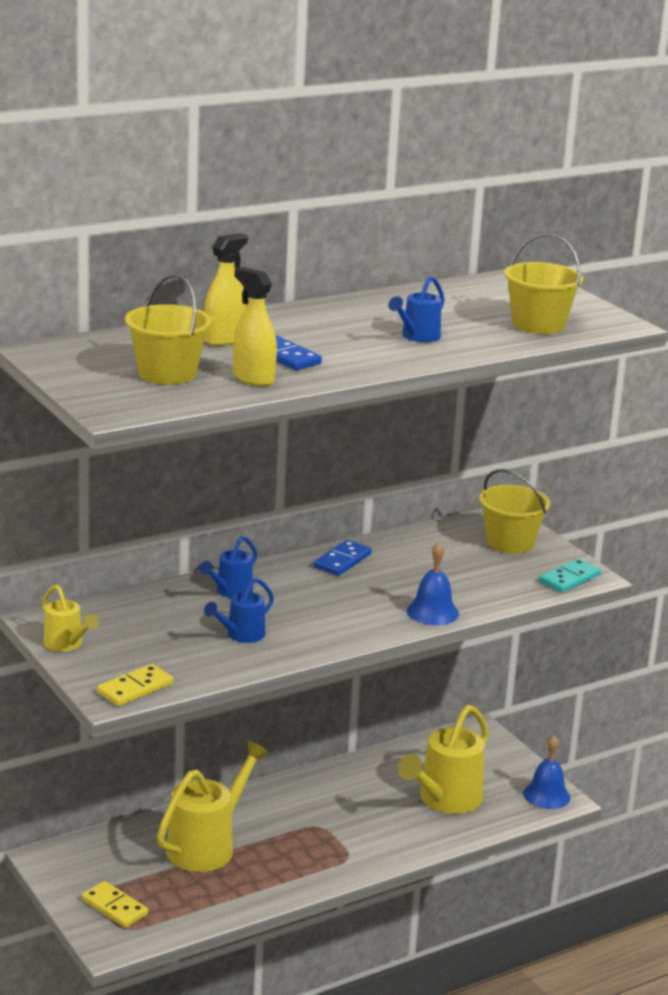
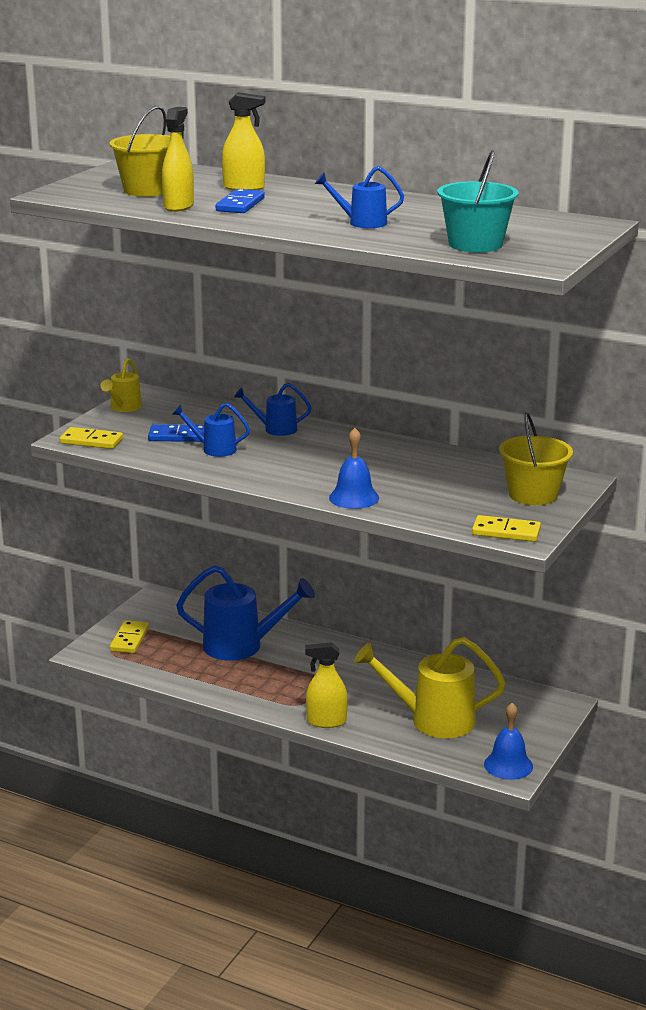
camera: 60 degrees right, 0 degrees up
yellow watering can [157,740,270,872] -> blue watering can [176,565,315,661]
blue domino [314,540,372,576] -> blue domino moved to [148,424,204,442]
yellow bucket [504,233,583,334] -> turquoise bucket [437,150,519,252]
turquoise domino [539,558,601,593] -> yellow domino [472,515,541,542]
none -> yellow spray bottle [305,642,348,728]

